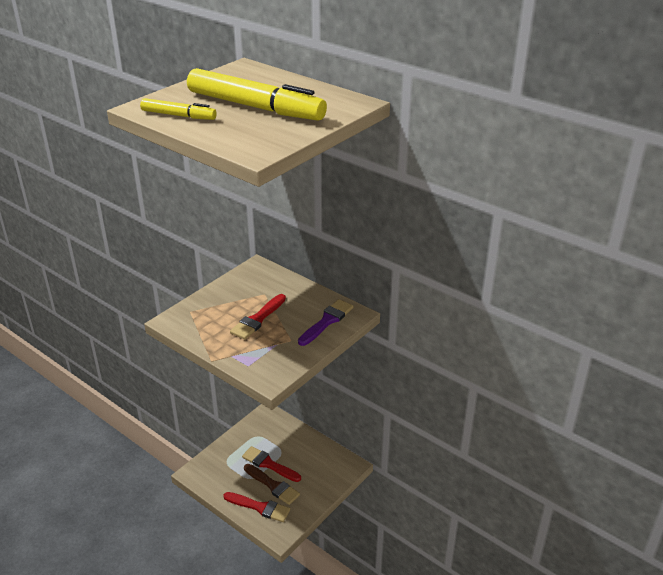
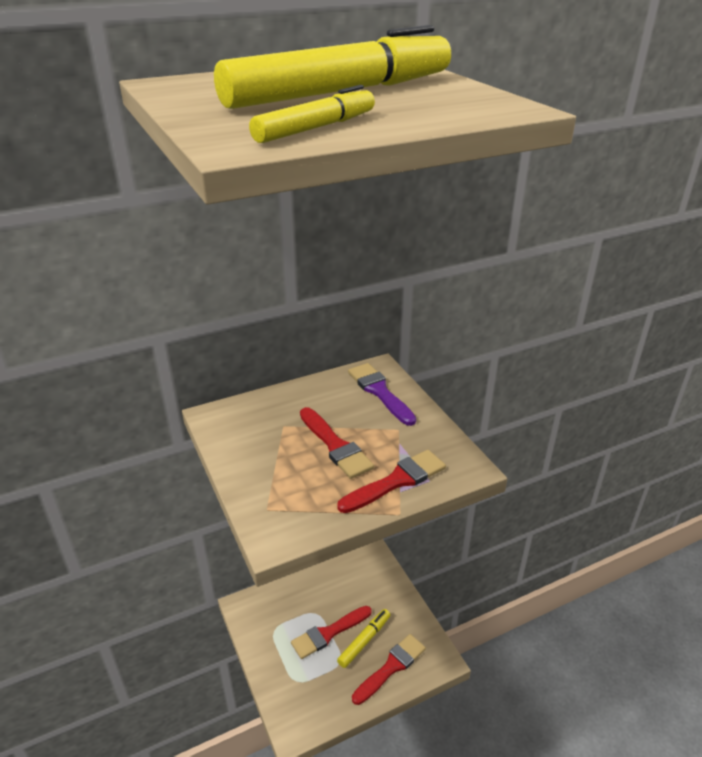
camera: 65 degrees left, 0 degrees up
brown brush [244,464,300,505] -> yellow marker [337,609,390,668]
none -> red brush [337,450,446,513]

